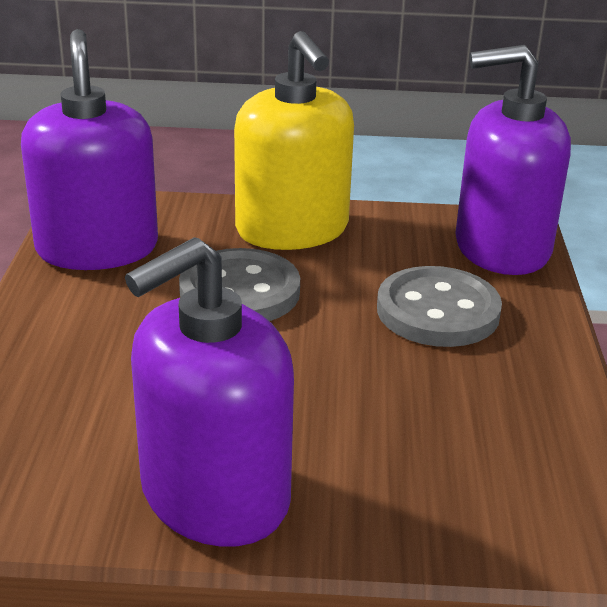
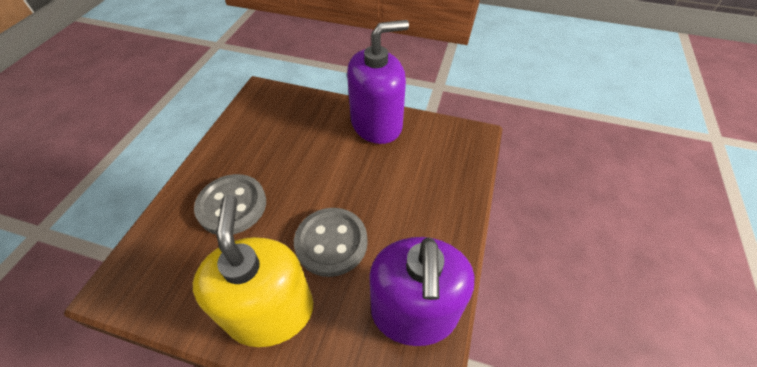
camera: 165 degrees left, 20 degrees up
purple soap dispenser [455,45,571,275] -> none

